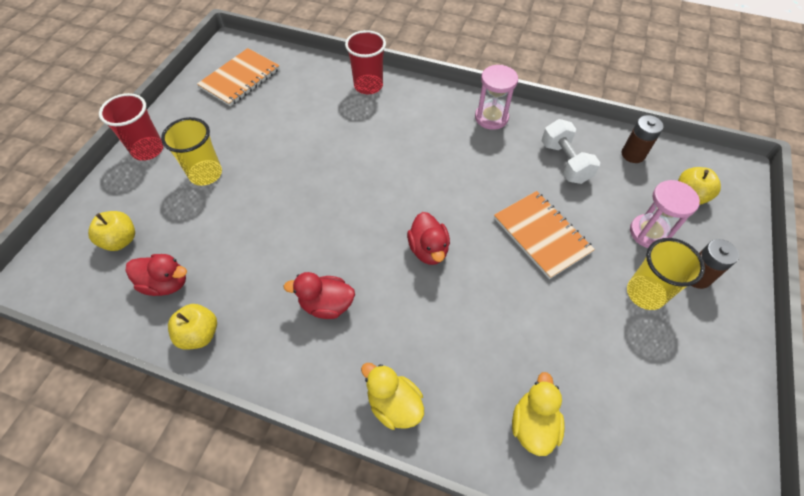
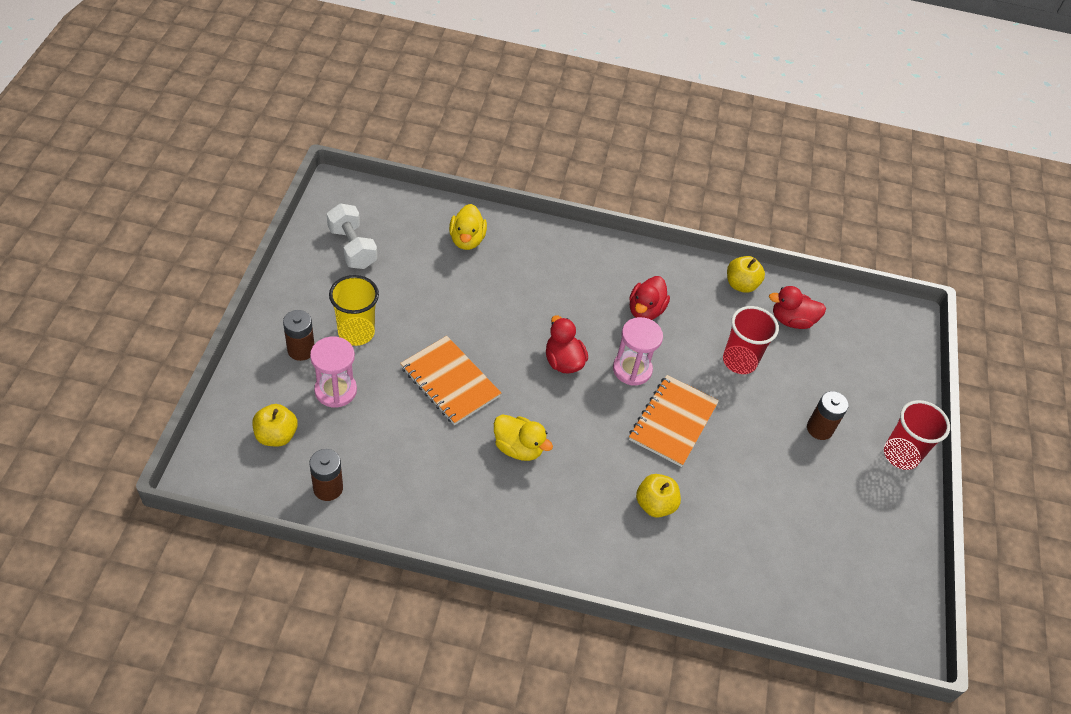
camera: 165 degrees right, 5 degrees down
yellow apple [88,211,135,251] -> yellow apple moved to [636,474,681,518]
yellow cup [161,117,222,186] -> brown battery [807,391,848,440]
orange notebook [197,48,280,106] -> orange notebook moved to [629,375,719,467]
red duck [284,272,355,319] -> red duck turned 120 degrees clockwise [629,276,670,320]
red cup [345,30,386,94] -> red cup moved to [723,306,779,374]
yellow duck [361,363,424,430] -> yellow duck moved to [494,414,553,461]
pink hourglass [475,65,518,130] -> pink hourglass moved to [613,317,663,385]
white dumbbell [541,119,600,184] -> white dumbbell moved to [327,204,377,269]

